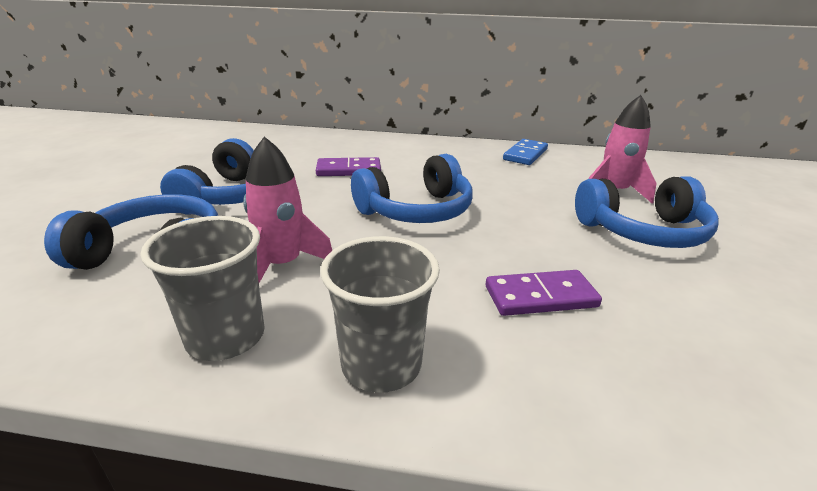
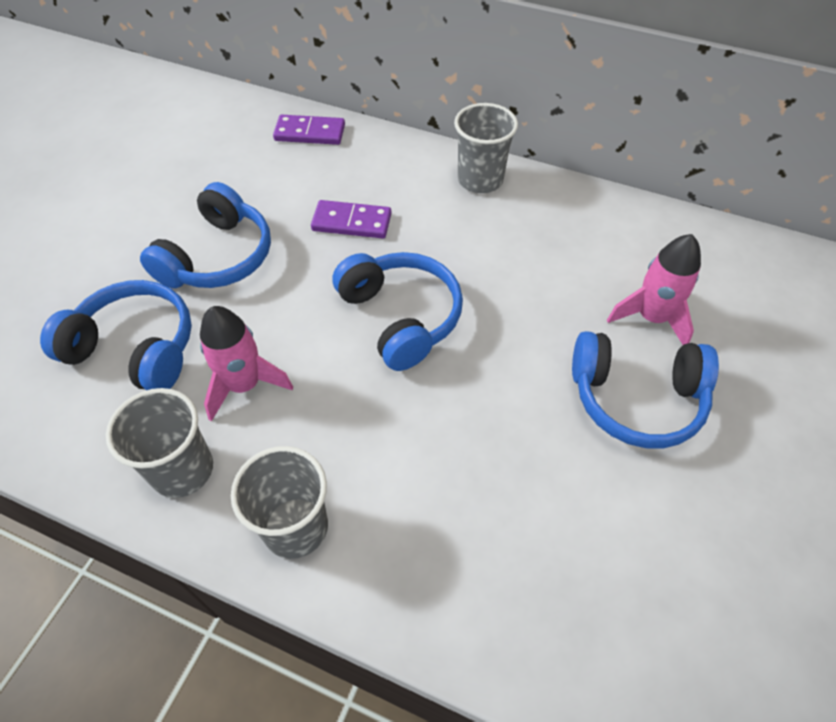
camera: 15 degrees right, 25 degrees up
blue headphones [351,154,473,223] -> blue headphones turned 105 degrees counterclockwise [332,252,463,371]
purple domino [486,270,602,316] -> purple domino moved to [273,115,345,145]
blue domino [503,139,548,165] -> none
none -> grey cup [454,103,518,193]

